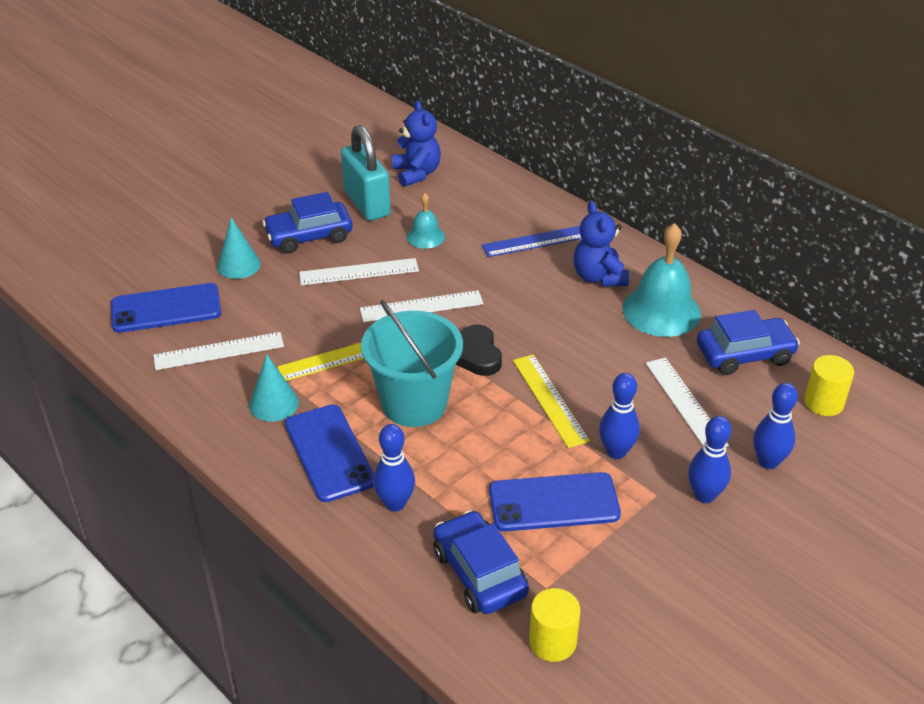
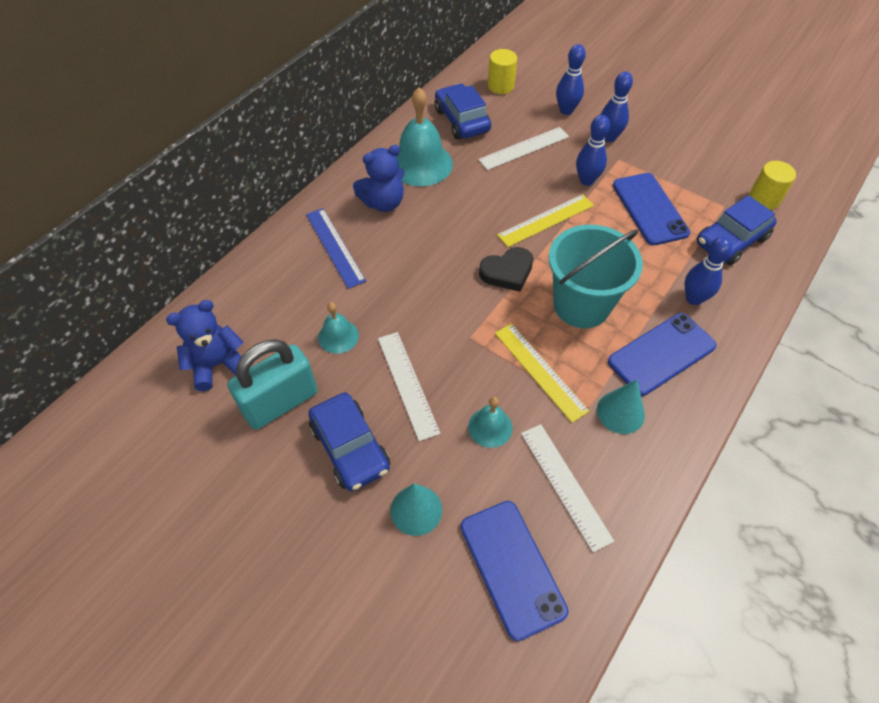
camera: 100 degrees left, 15 degrees up
white ruler [360,290,484,322] -> none
none -> turquoise bell [468,397,512,448]

